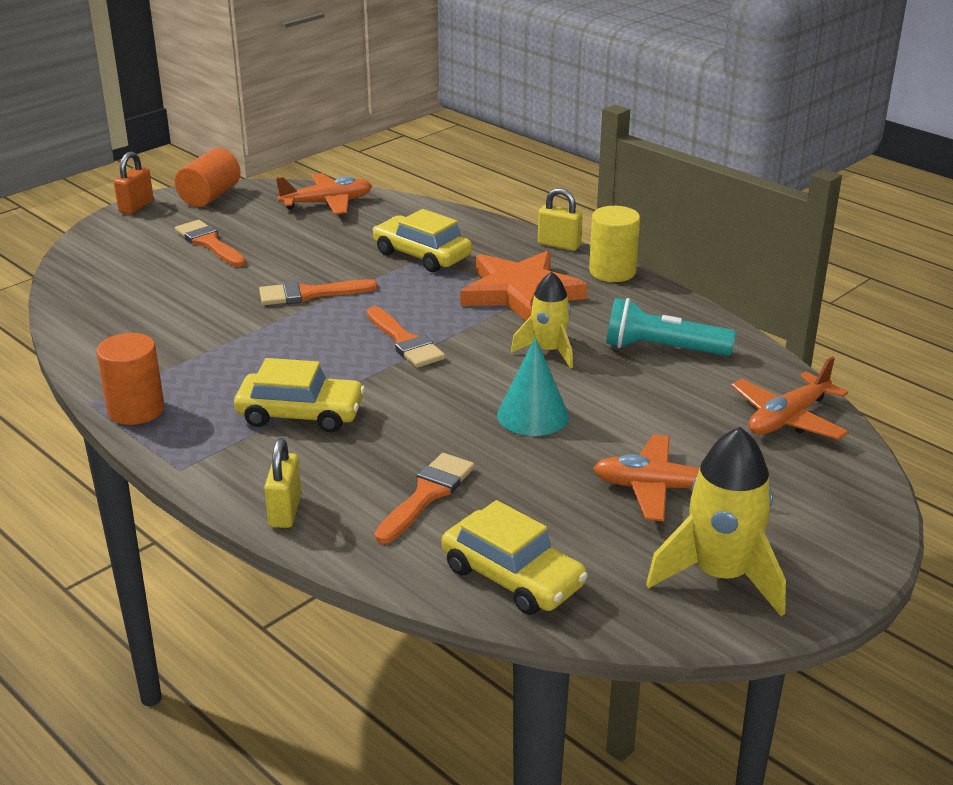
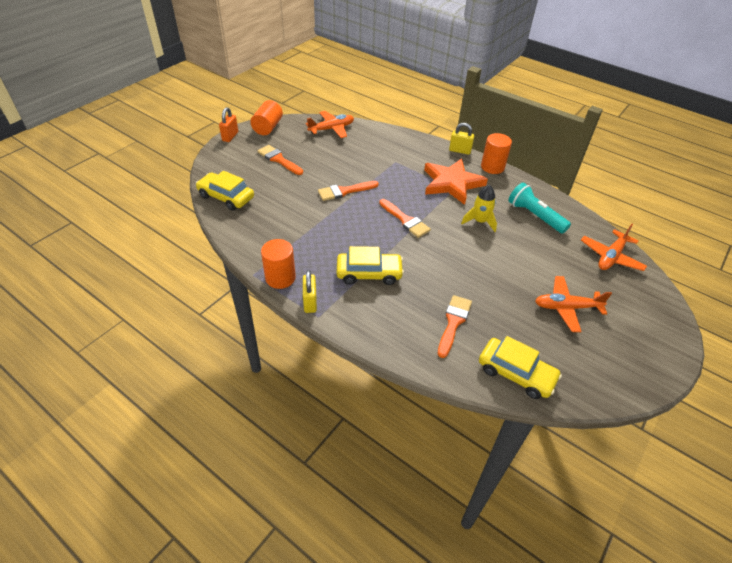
camera: 10 degrees left, 15 degrees up
yellow padlock [264,438,302,528] -> yellow padlock moved to [303,270,317,313]
yellow car [373,209,472,272] -> yellow car moved to [196,171,254,211]
turquoise cone [497,337,569,436] -> none
yellow cylinder [589,206,640,282] -> orange cylinder [481,133,512,174]
turquoise flashlight [606,298,736,356] -> turquoise flashlight turned 45 degrees clockwise [508,182,571,234]
yellow rocket [646,427,786,616] -> none

